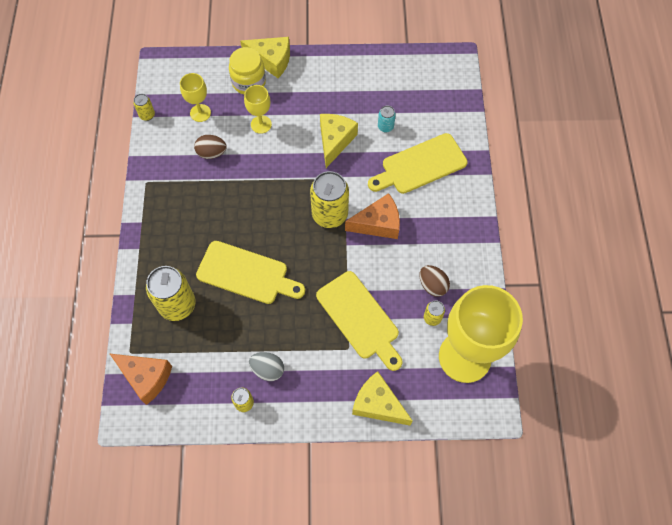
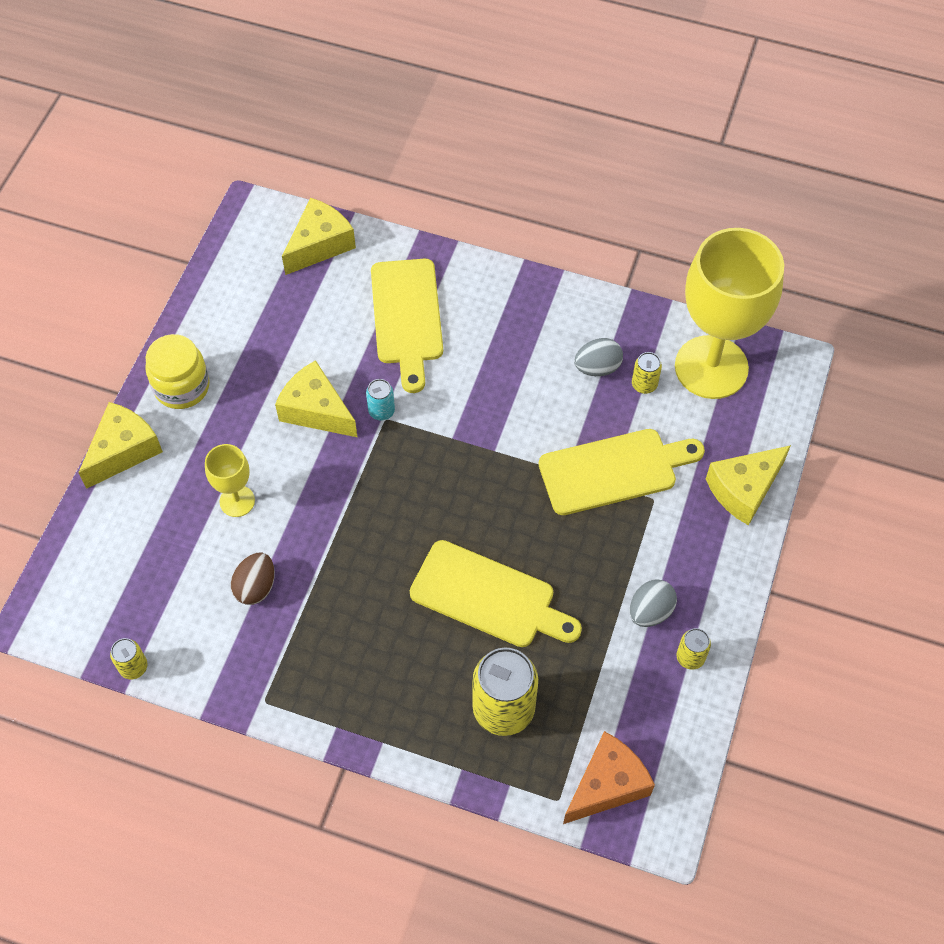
camera: 70 degrees left, 5 degrees down
yellow goblet [180,73,211,122] -> none
yellow cutting board [196,241,305,304] -> yellow cutting board turned 75 degrees clockwise [410,540,582,647]
yellow jar [229,47,266,94] -> yellow jar moved to [145,334,210,409]
yellow can [310,171,349,228] -> none
orange cheese [345,193,400,239] -> none
turquoise can [378,105,396,133] -> turquoise can moved to [366,379,395,421]
brown egg [419,265,450,297] -> grey egg [574,338,623,376]
none -> yellow cheese [282,198,356,275]

